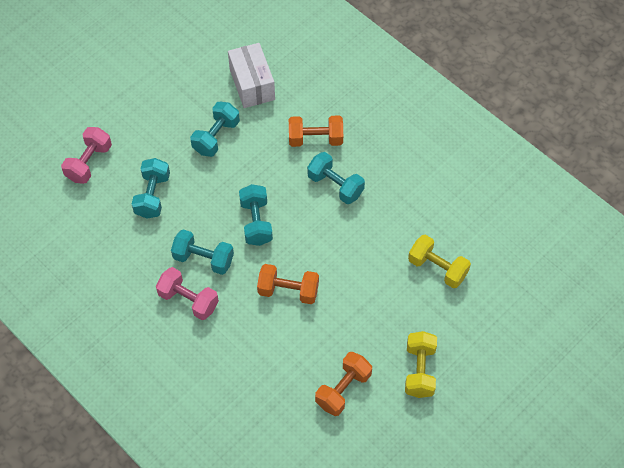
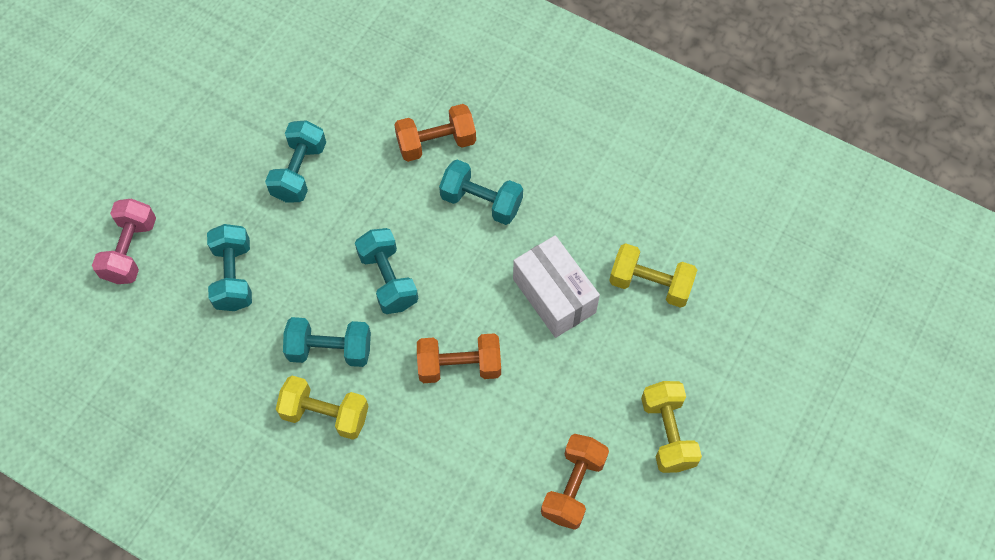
camera: 15 degrees left, 5 degrees up
pink dumbbell [156,267,219,320] -> yellow dumbbell [276,376,368,440]
white box [228,43,275,108] -> white box moved to [513,235,600,338]

